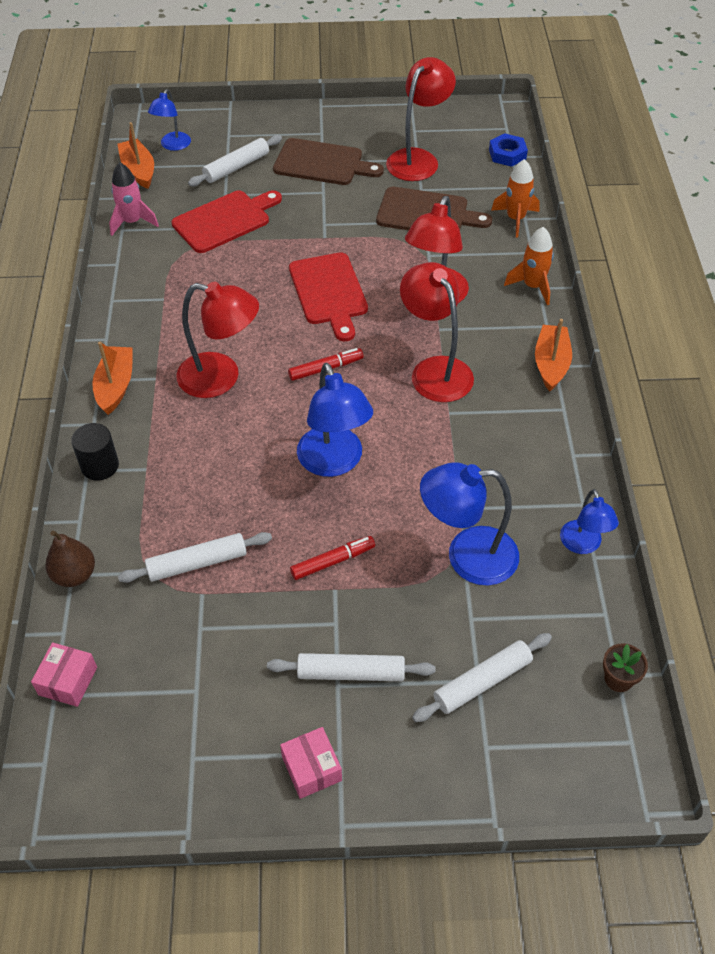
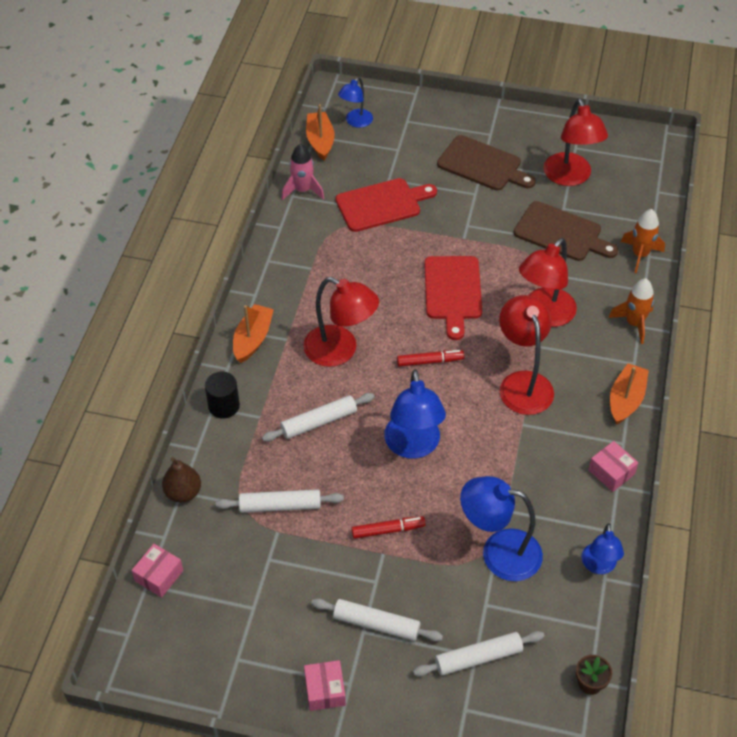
camera: 15 degrees right, 0 degrees up
white rolling pin [188,135,282,186] -> white rolling pin moved to [262,393,375,442]
red lamp [386,57,456,181] -> red lamp turned 120 degrees clockwise [544,98,608,186]
blue nut [489,133,528,167] -> none
none -> pink box [588,441,638,492]

